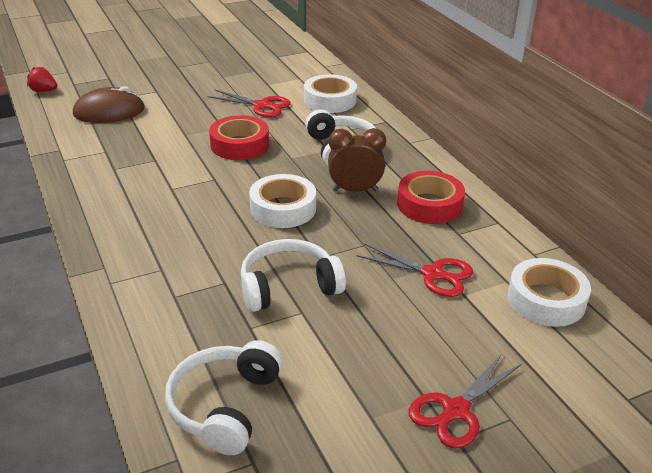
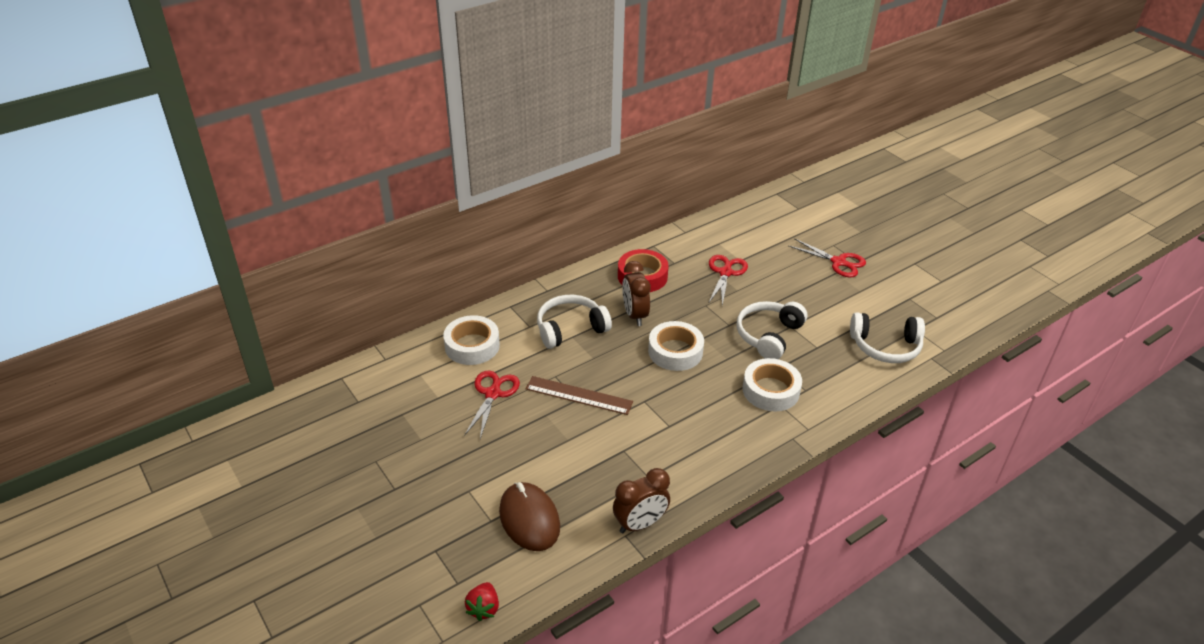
camera: 100 degrees left, 5 degrees up
red tape [209,115,269,160] -> brown ruler [526,376,633,415]
white headphones [241,239,346,312] -> white headphones turned 60 degrees clockwise [737,301,807,359]
white tape [508,258,591,327] -> white tape moved to [742,358,802,411]
none -> brown clock [613,468,670,533]

